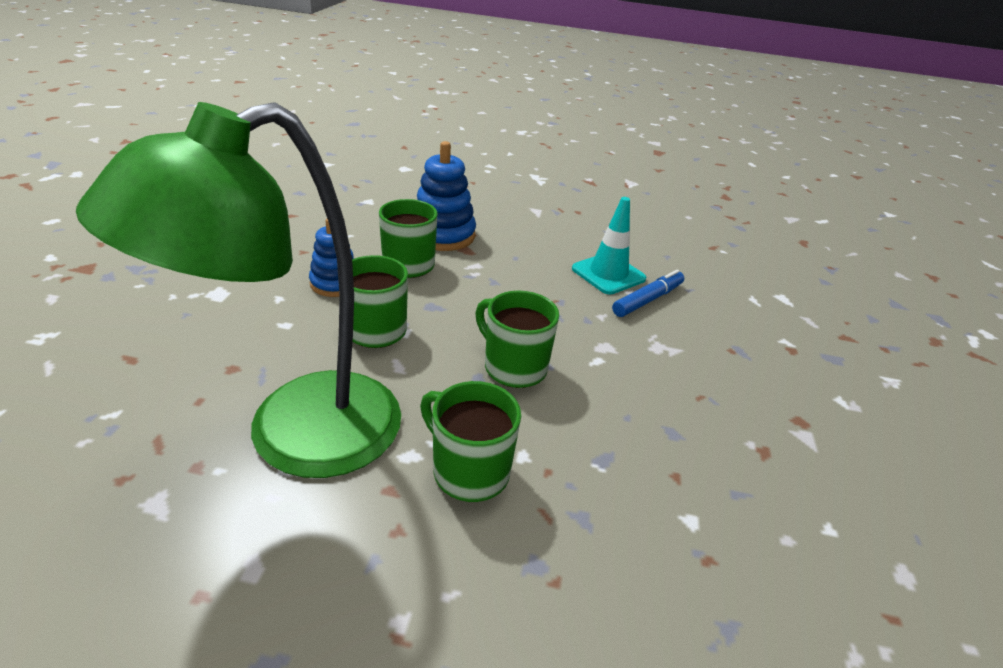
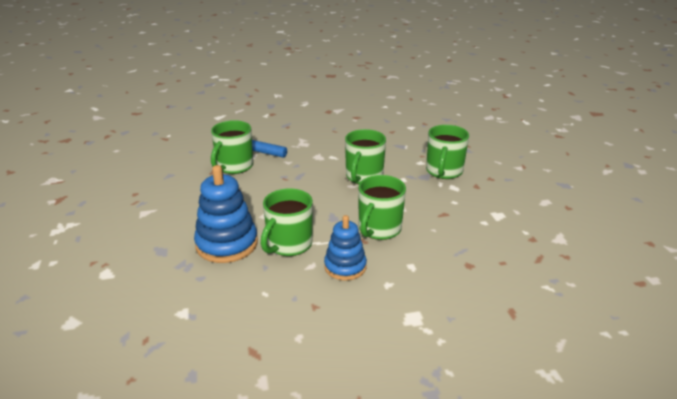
camera: 110 degrees left, 5 degrees down
green lamp [76,102,401,478] -> none
turquoise traffic cone [572,197,646,294] -> green mug [211,120,253,174]

